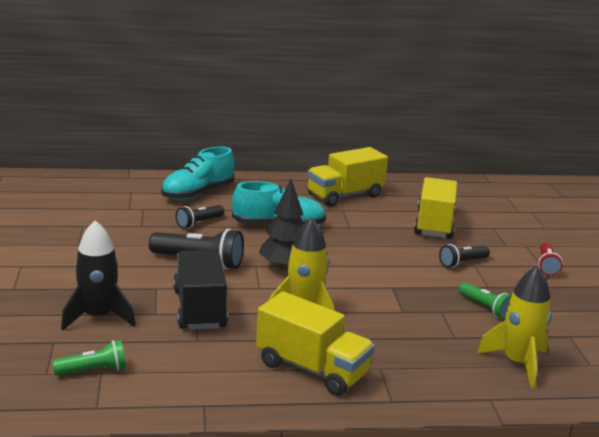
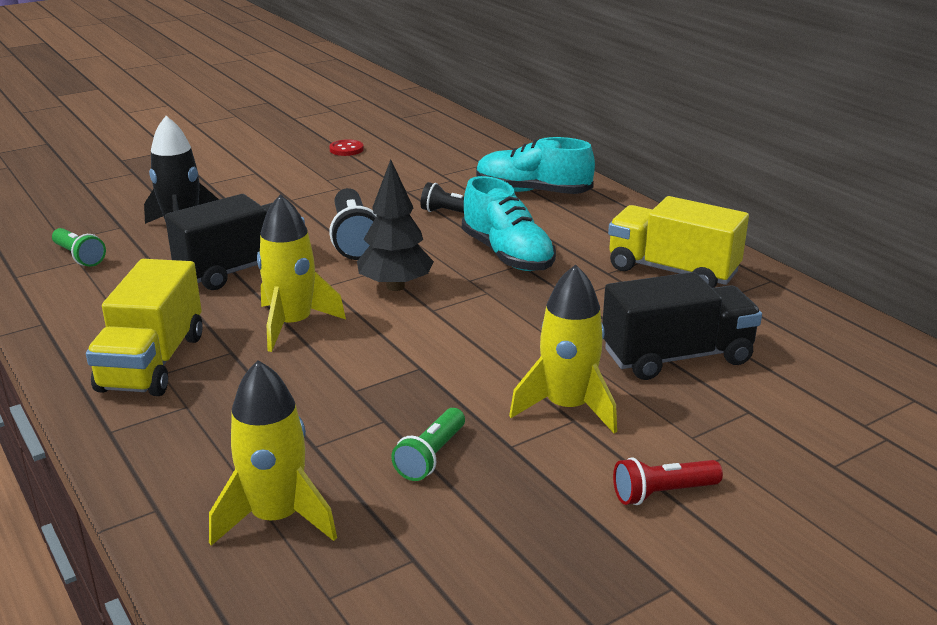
camera: 65 degrees right, 5 degrees up
yellow truck [414,177,457,239] -> black truck [602,272,762,380]
black flashlight [439,244,490,268] -> yellow rocket [509,264,617,434]
none -> red button [329,139,364,156]

